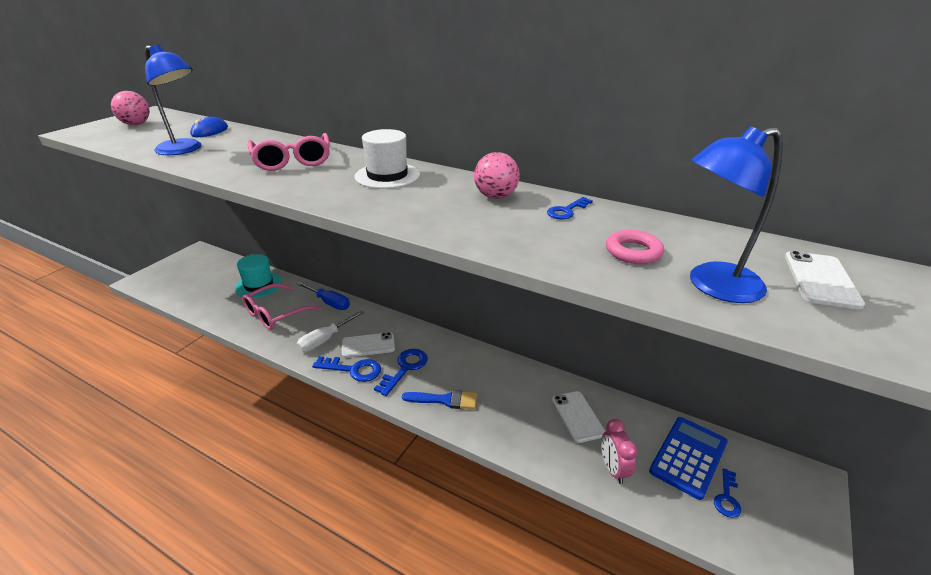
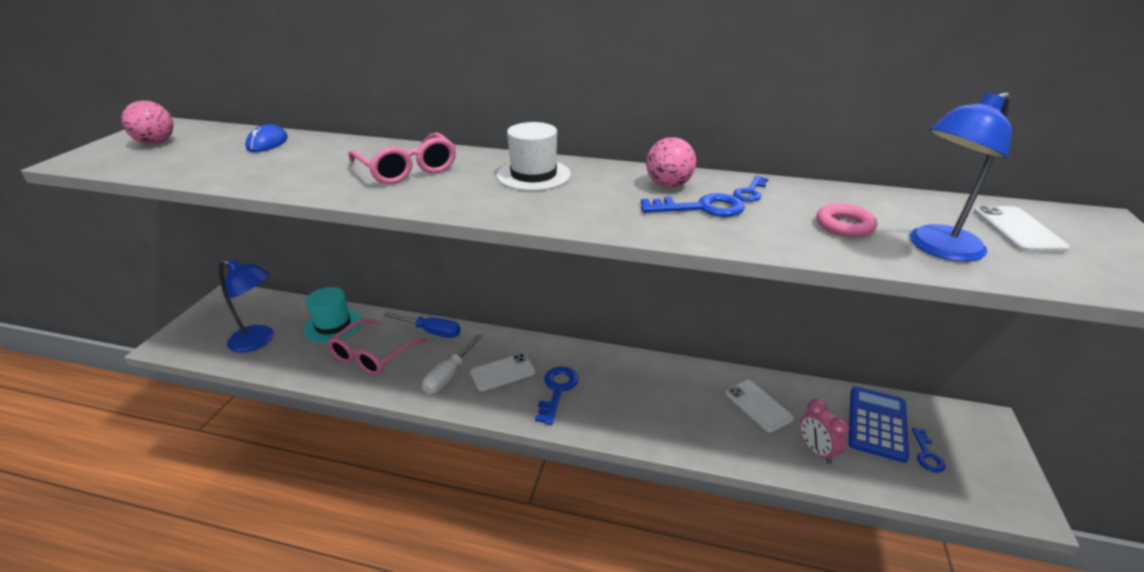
camera: 15 degrees left, 0 degrees up
blue lamp [145,45,201,155] -> blue lamp moved to [219,259,274,353]
blue key [312,356,381,382] -> blue key moved to [641,193,745,217]
blue brush [402,390,477,409] -> none

